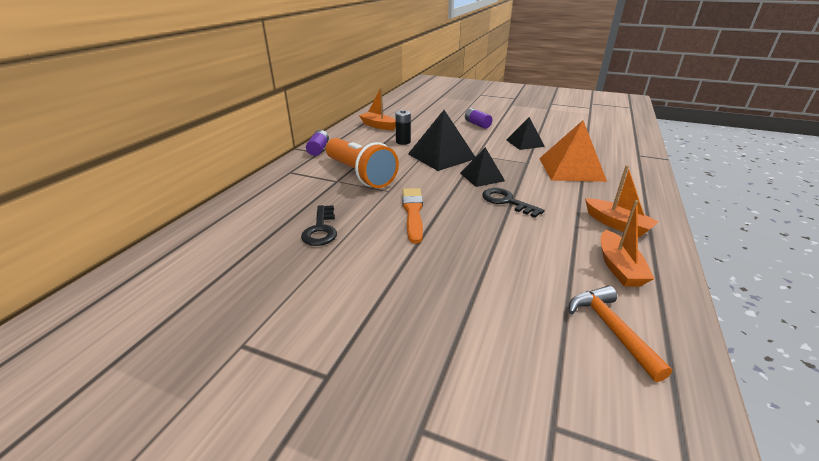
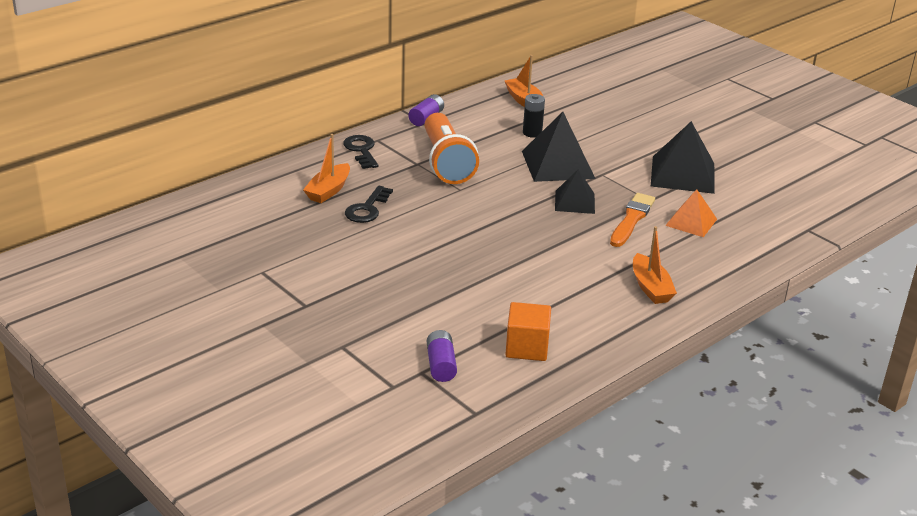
camera: 25 degrees right, 0 degrees up
orange brush [402,188,423,243] -> orange brush moved to [610,193,655,247]
purple battery [465,108,492,129] -> purple battery moved to [427,330,457,382]
black key [482,188,545,218] -> black key moved to [343,135,378,169]
black pyramid [506,117,545,150] -> black pyramid [651,121,715,194], size x1.64
orange pyramid [539,120,607,182] -> orange pyramid [665,189,717,237], size x0.61
orange hammer [569,286,673,382] -> orange cube [505,302,551,361]
orange boat [601,200,654,287] -> orange boat moved to [303,134,350,203]

